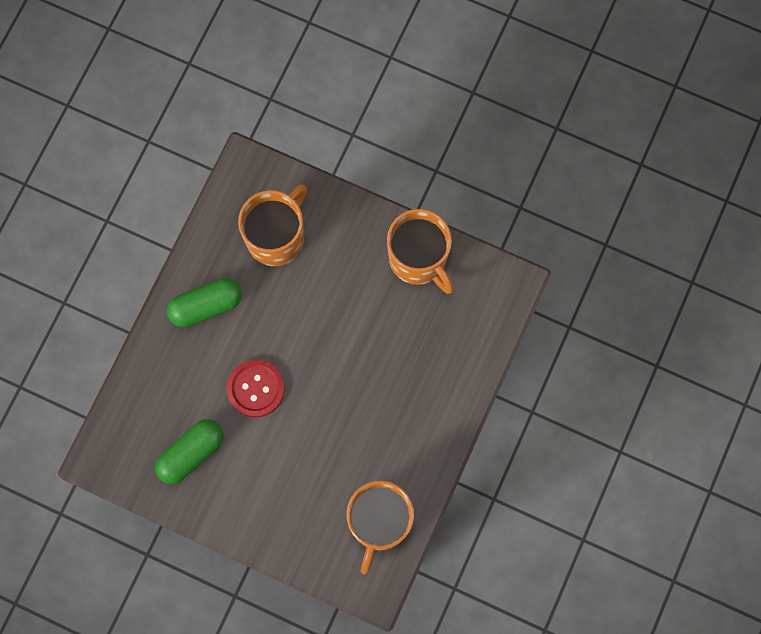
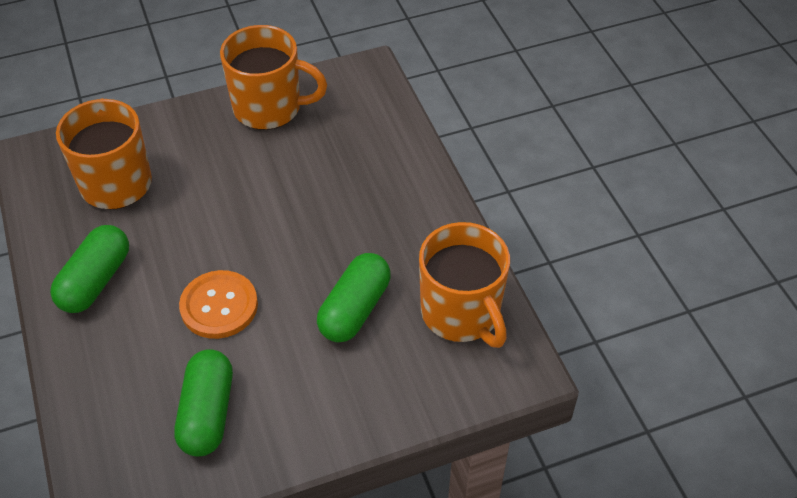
camera: 45 degrees left, 25 degrees down
red button [227,359,285,417] -> orange button [179,270,258,339]
none -> green capsule [317,253,391,342]

